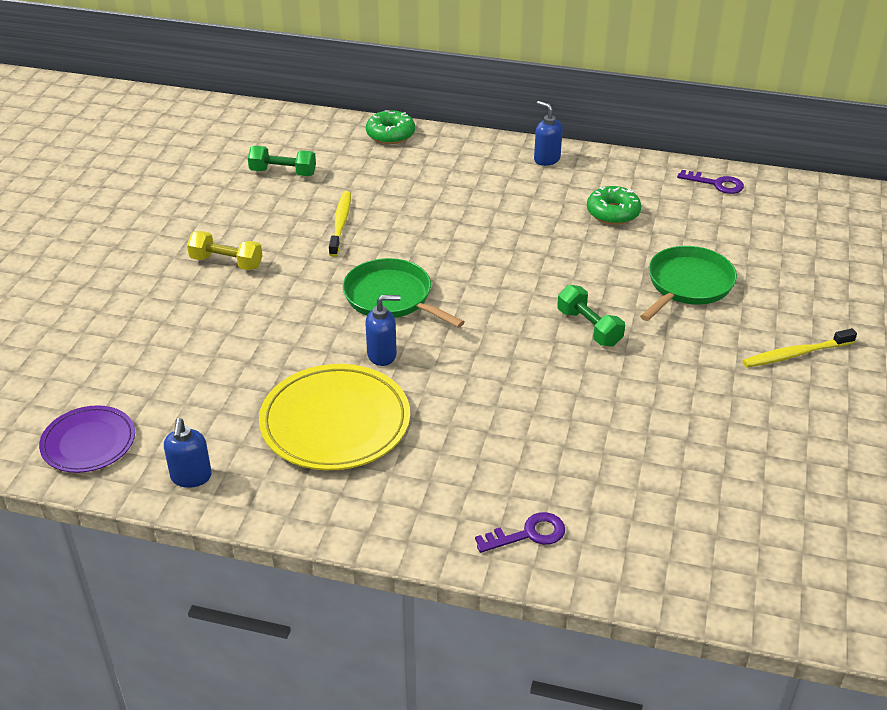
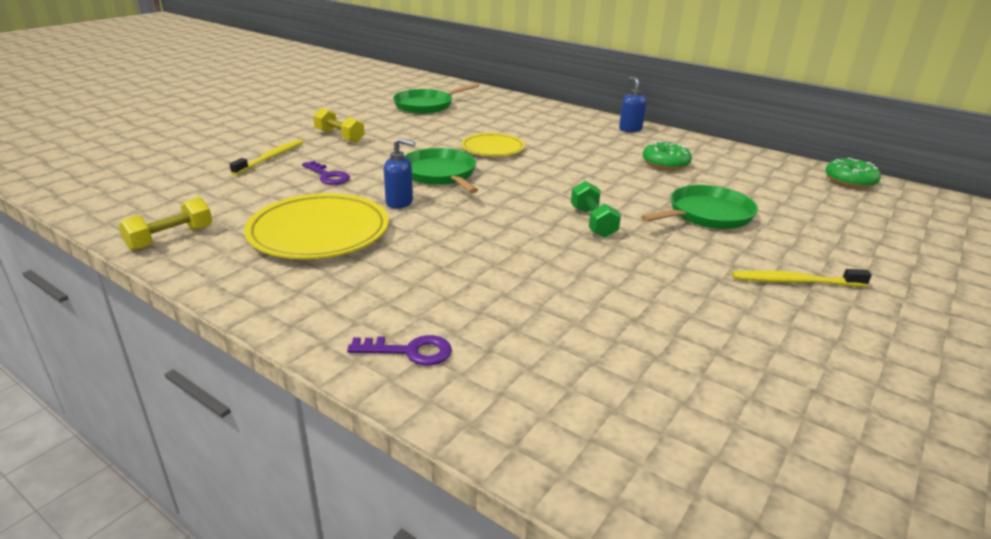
camera: 20 degrees right, 10 degrees down
purple plate [39,405,135,473] -> none
blue soap dispenser [164,418,212,488] -> yellow dumbbell [119,197,212,251]
green dumbbell [248,146,316,176] -> green pan [393,83,479,114]
yellow toothbrush [329,191,351,257] -> yellow toothbrush moved to [230,139,303,175]
green donut [366,110,415,144] -> green donut moved to [825,158,881,188]
purple key [677,170,744,194] -> purple key moved to [302,161,350,185]
none -> yellow plate [461,133,525,156]

